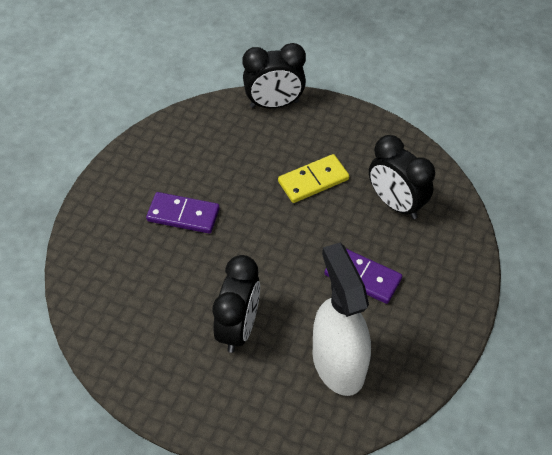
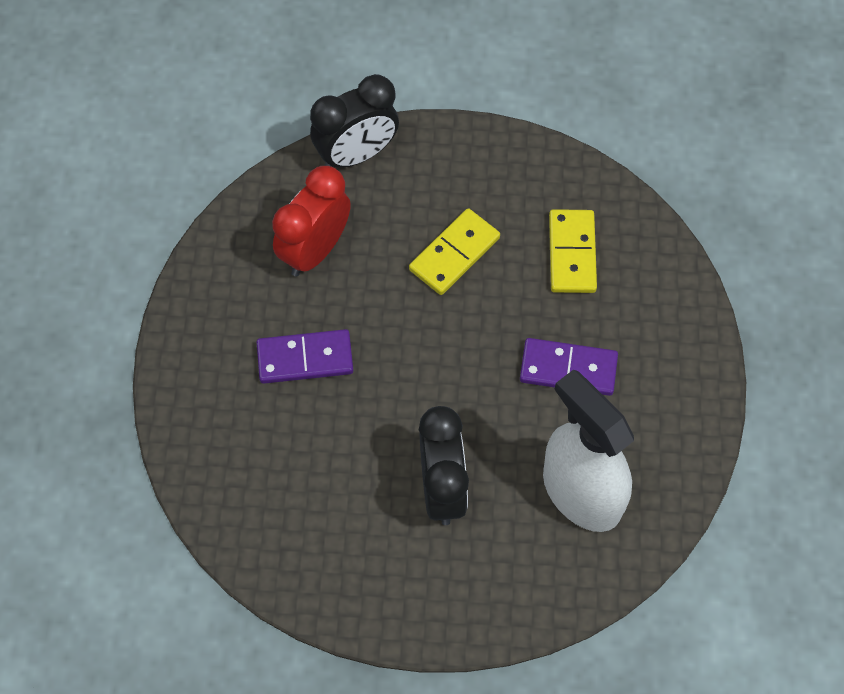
camera: 20 degrees left, 10 degrees up
black clock [369,135,435,219] -> yellow domino [549,209,597,293]
none -> red clock [272,166,351,277]

